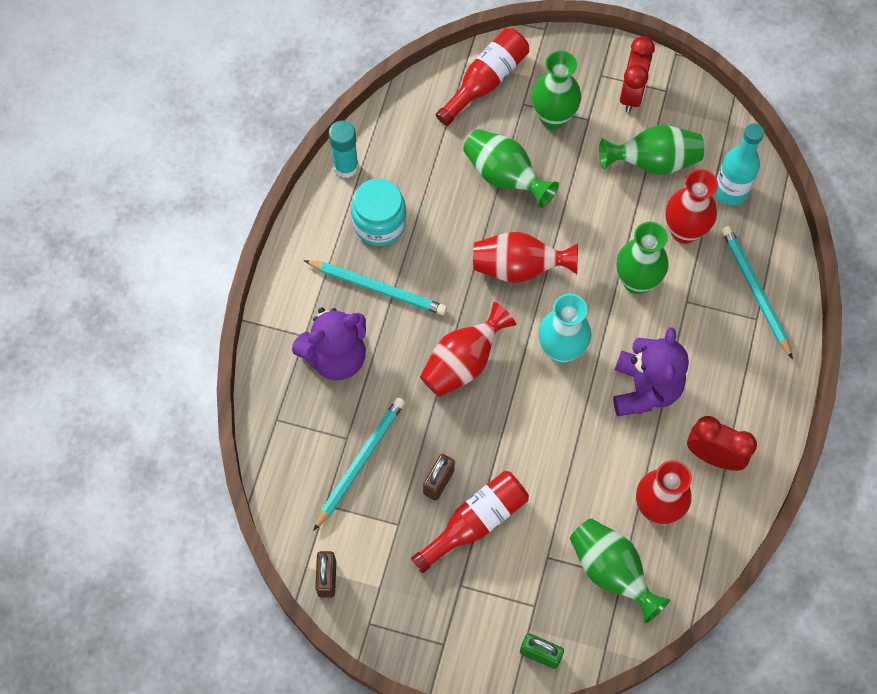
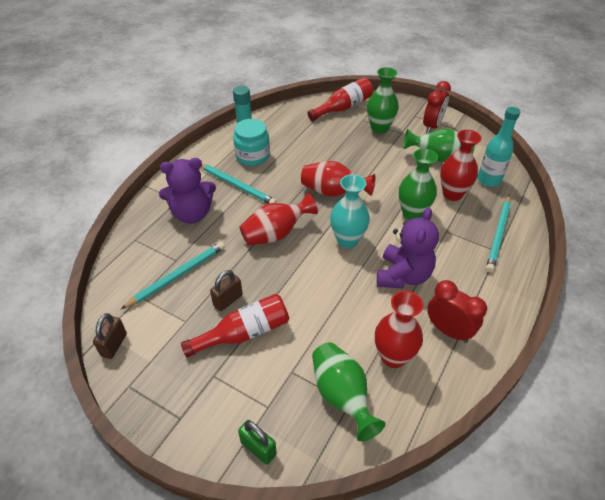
camera: 15 degrees right, 20 degrees down
green vase [463,129,559,208] -> none
turquoise pencil [722,226,793,359] -> turquoise pencil turned 150 degrees counterclockwise [486,195,511,272]

